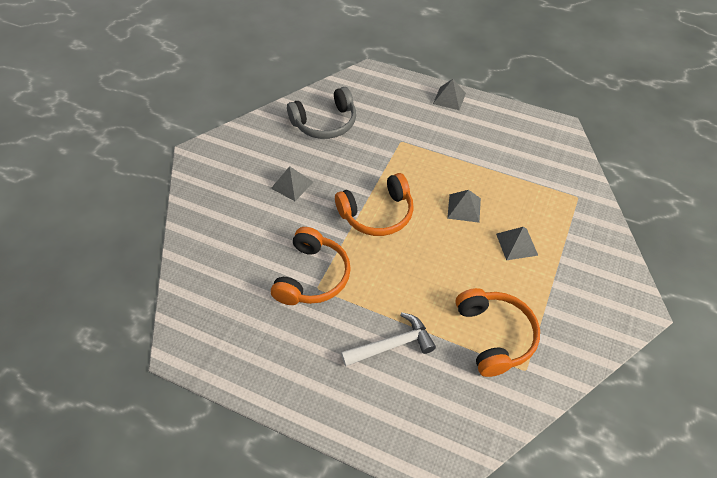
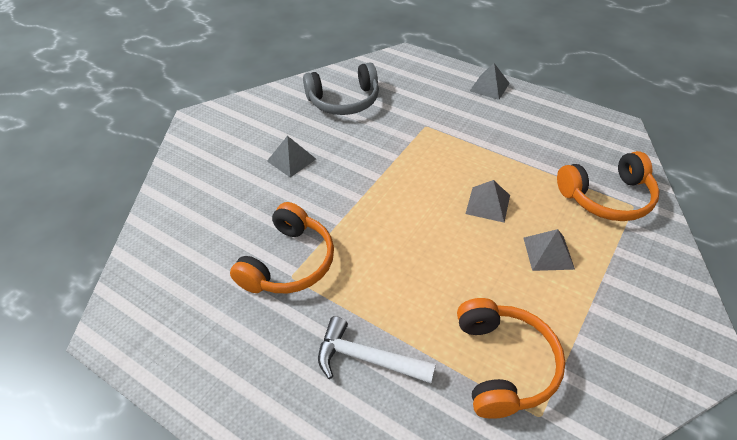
camera: 10 degrees right, 5 degrees down
orange headphones [335,173,414,236] -> orange headphones moved to [557,151,660,221]
white hammer [341,312,436,367] -> white hammer turned 150 degrees counterclockwise [318,316,436,383]

